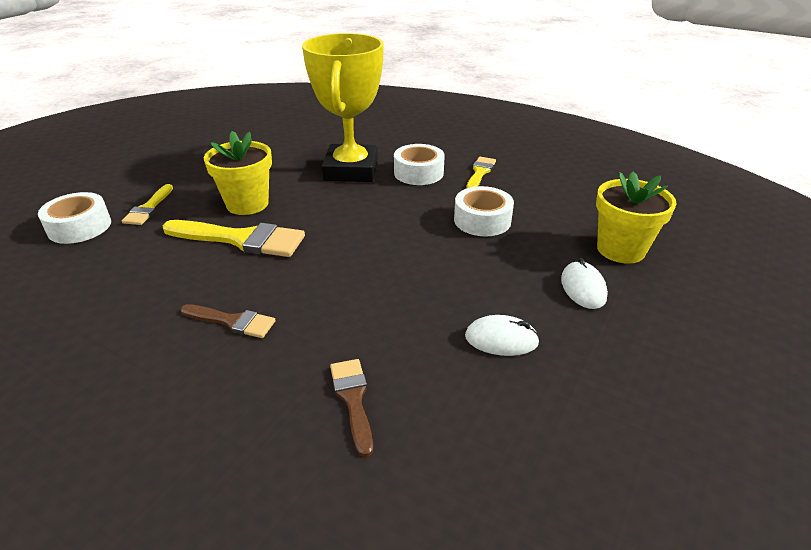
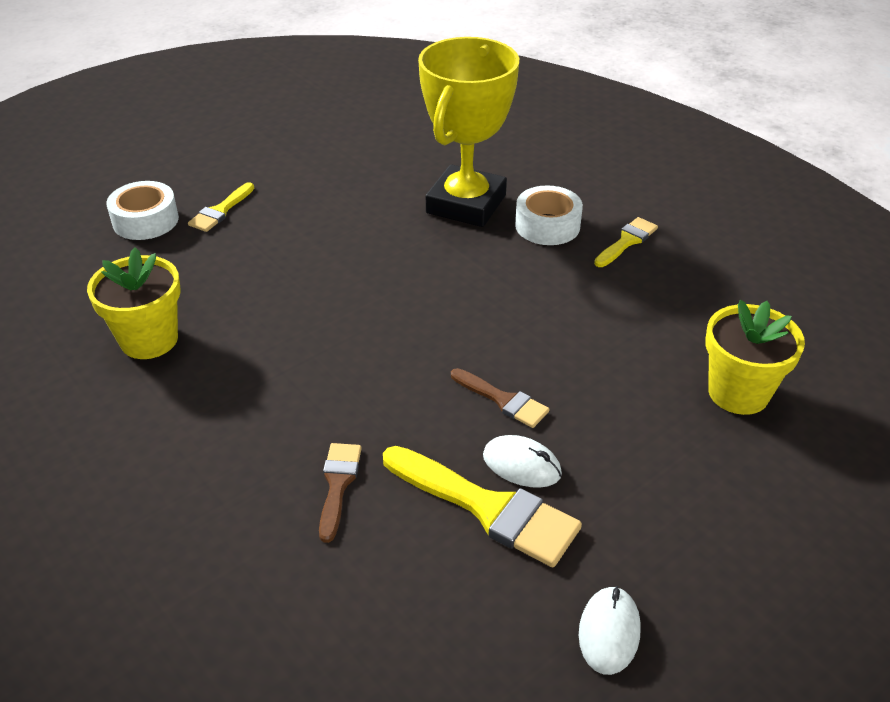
camera: 20 degrees right, 5 degrees up
yellow brush [163,220,305,257] -> yellow brush moved to [383,446,582,567]
brown brush [181,304,276,338] -> brown brush moved to [451,368,550,428]
yellow flower pot [204,131,272,215] -> yellow flower pot moved to [87,247,181,359]
white tape [454,186,514,236] -> none
white mouse [561,258,608,309] -> white mouse moved to [579,586,641,675]

